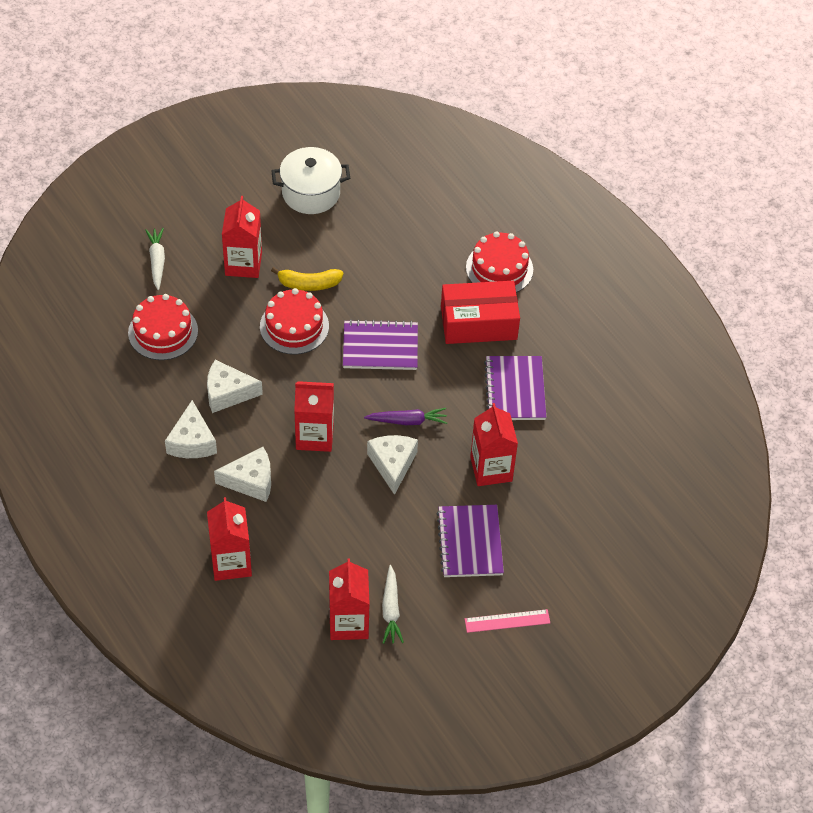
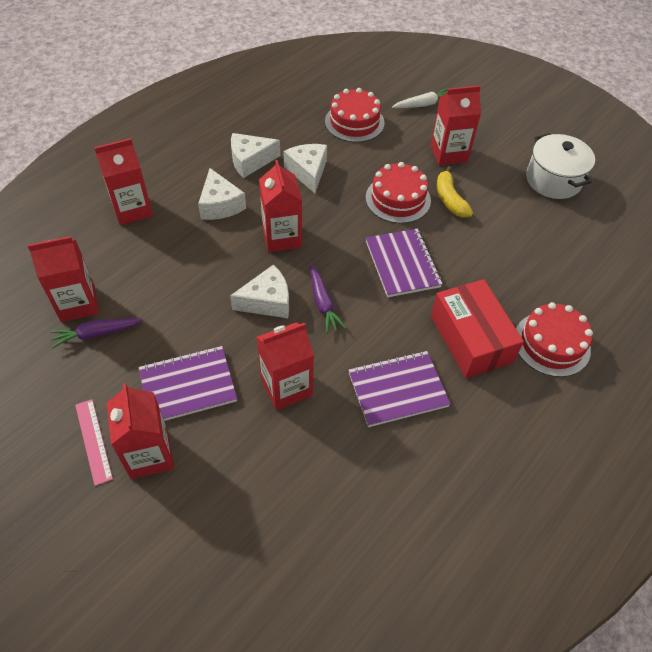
camera: 75 degrees right, 0 degrees up
white carrot [382,565,404,644] -> purple carrot [50,318,143,348]
none -> red carton [107,383,174,479]

